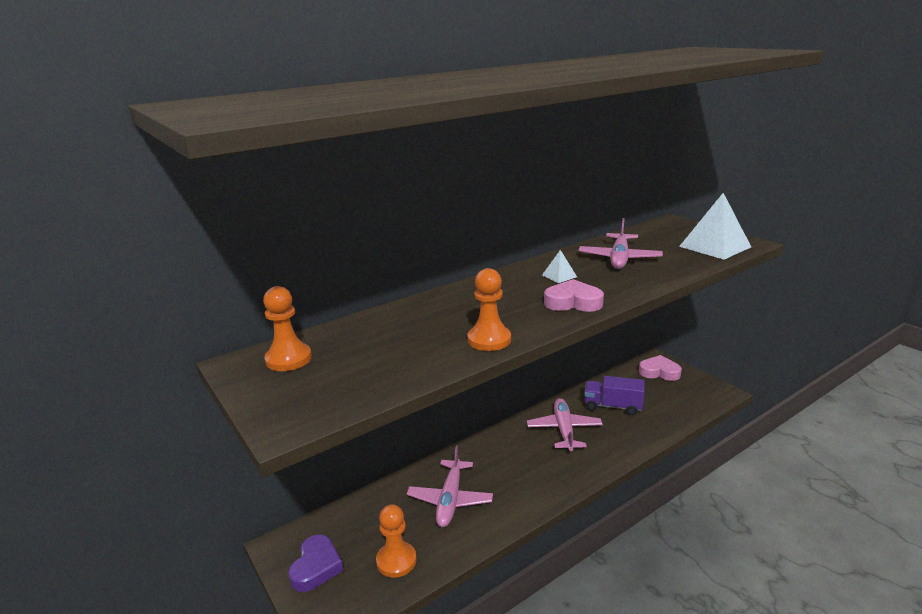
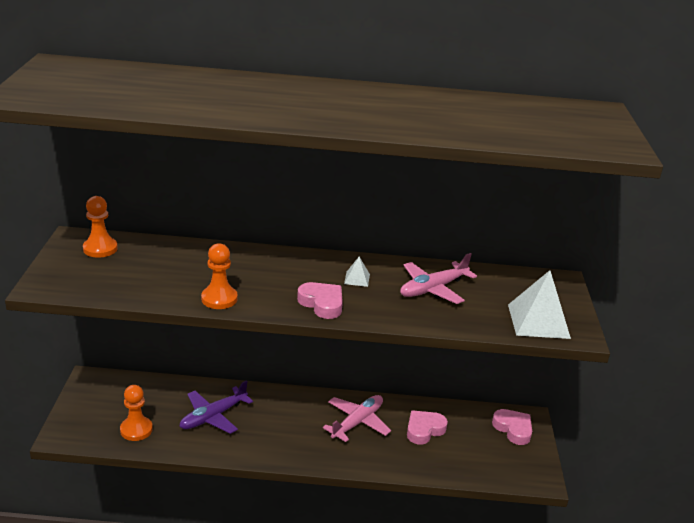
camera: 35 degrees right, 5 degrees up
purple heart [288,535,344,592] -> none
pink plane [407,446,493,527] -> purple plane [179,380,253,434]
purple truck [584,376,645,415] -> pink heart [407,410,448,444]

